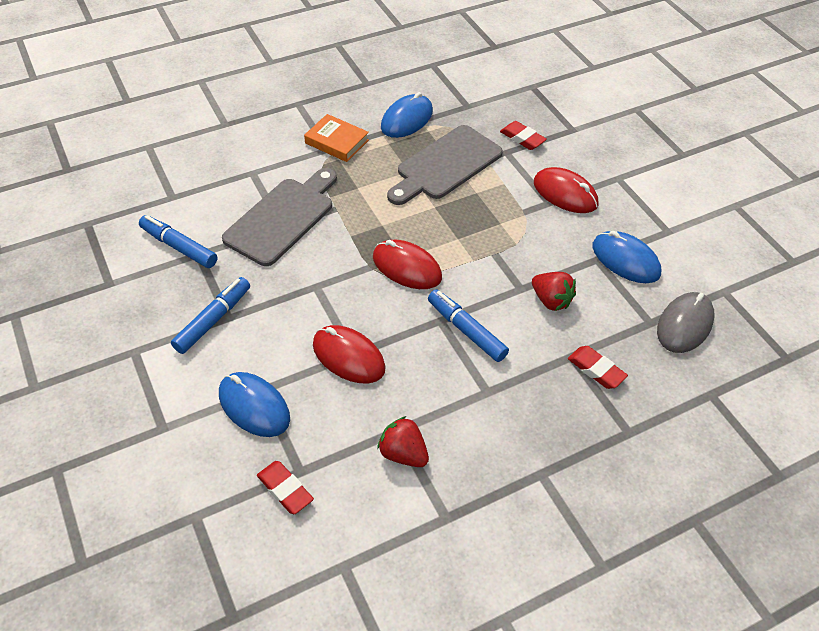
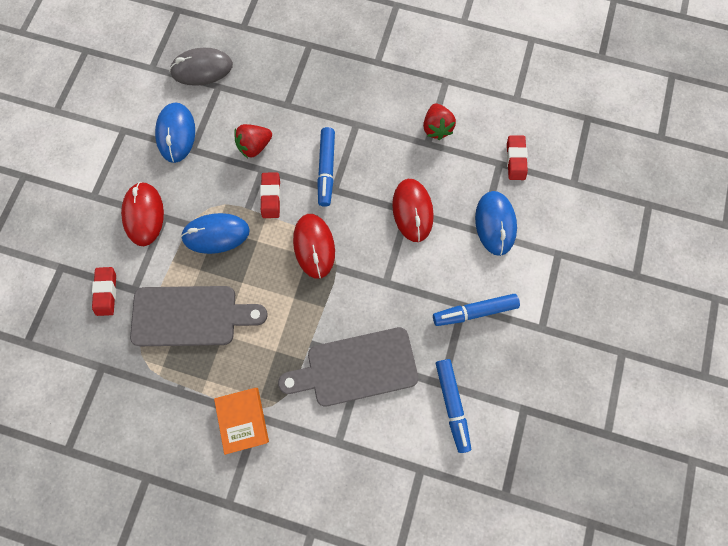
camera: 135 degrees left, 25 degrees up
blue mouse [381,92,433,138] -> blue mouse moved to [181,213,250,254]
red strawberry [532,272,576,311] -> red strawberry turned 120 degrees counterclockwise [234,124,272,158]
red eraser [568,346,628,389] -> red eraser moved to [260,172,281,218]

